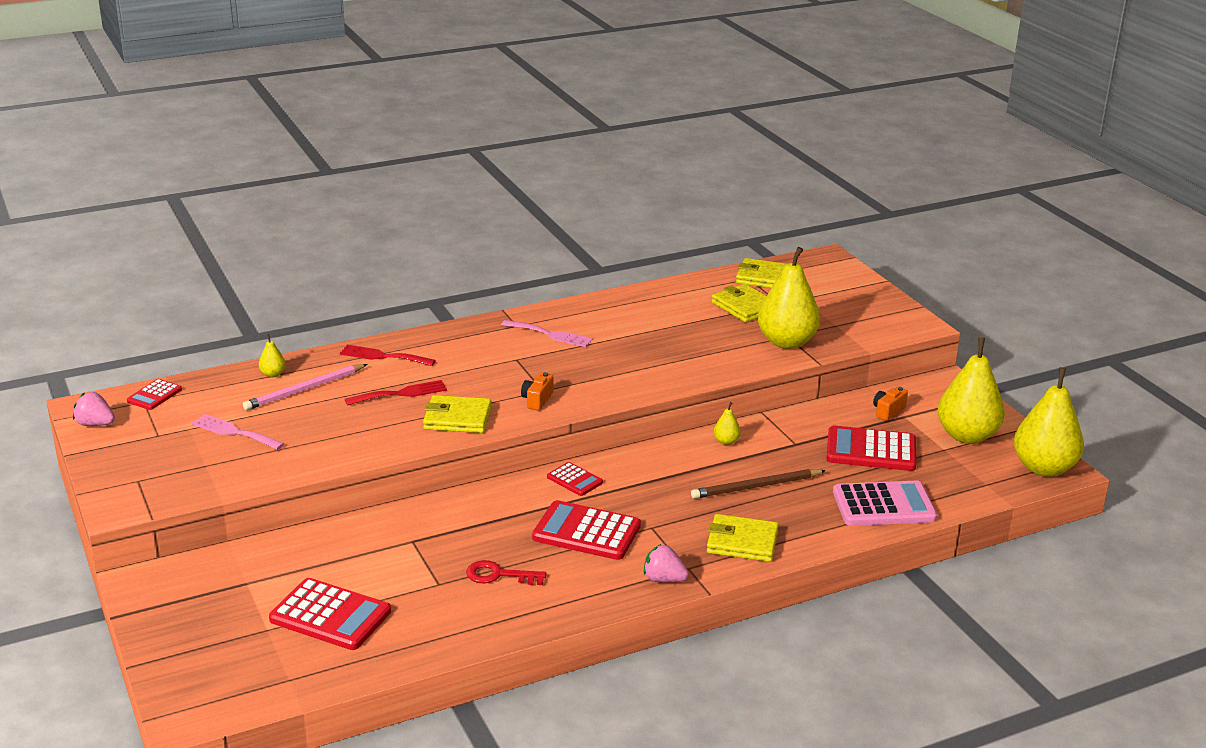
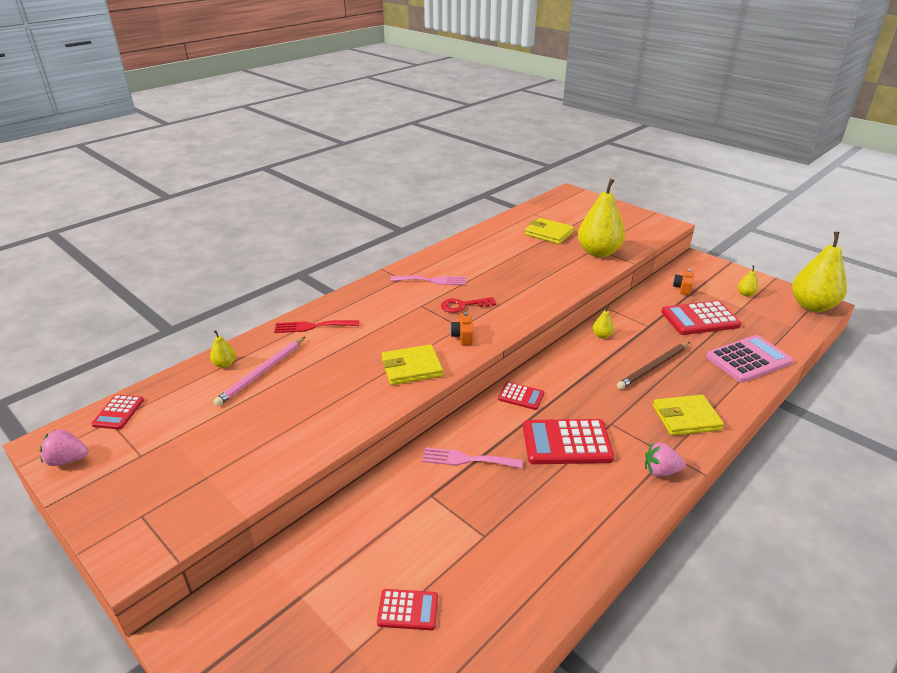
camera: 20 degrees left, 5 degrees up
pink fork [191,414,284,450] -> pink fork moved to [422,447,523,468]
red calculator [269,578,391,650] -> red calculator [377,589,438,630], size x0.54
red fork [345,380,447,406] -> none
red key [466,560,546,585] -> red key moved to [441,297,496,313]
yellow wallet [736,258,786,288] -> none
yellow pear [937,338,1005,444] -> yellow pear [738,266,759,297], size x0.41

